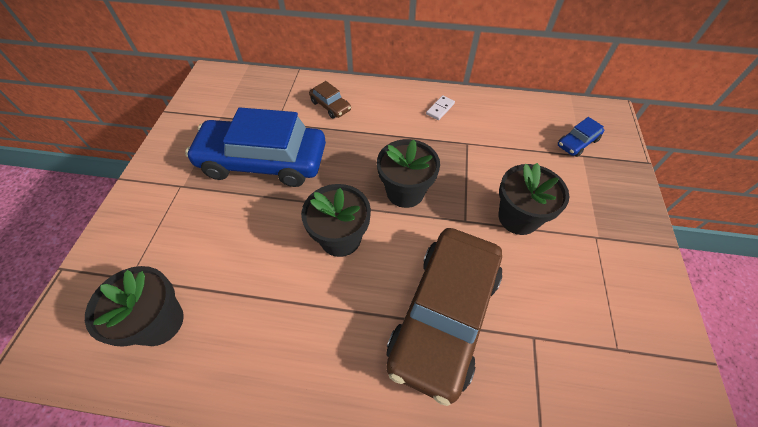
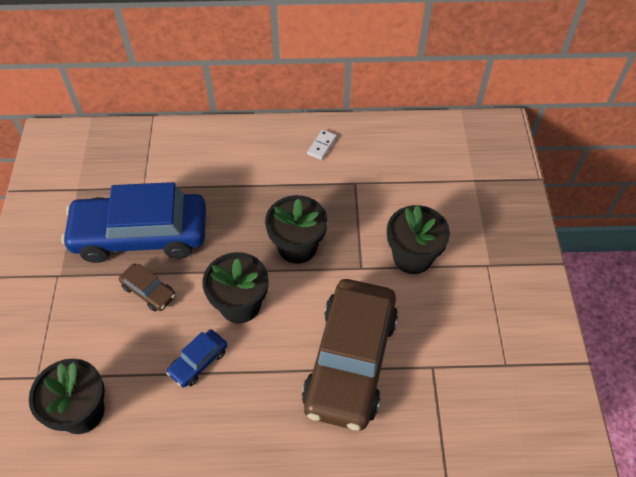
camera: 10 degrees left, 0 degrees up
brown car [309,81,351,119] -> brown car moved to [119,263,176,311]
blue car [558,117,604,157] -> blue car moved to [166,329,227,387]

